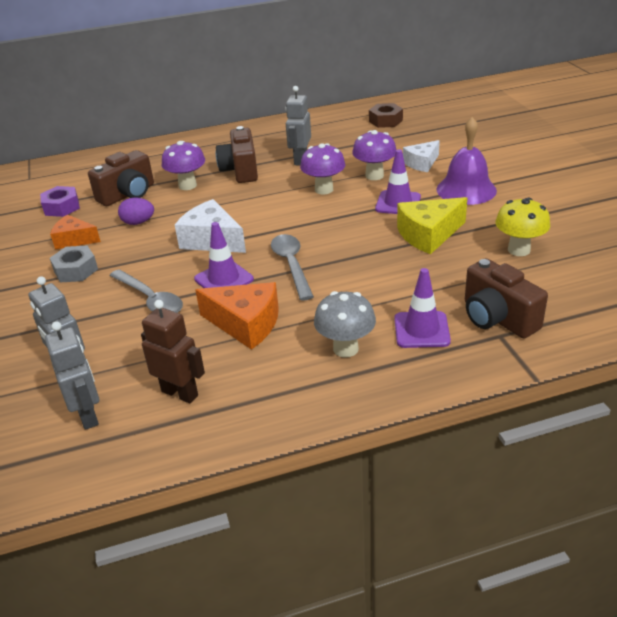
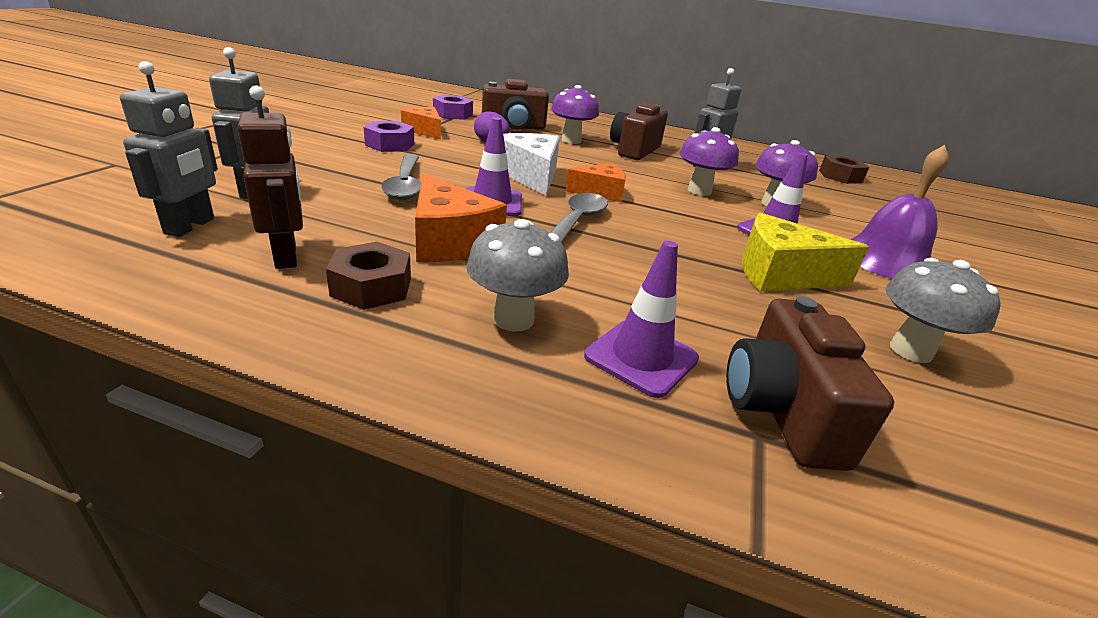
camera: 30 degrees right, 5 degrees down
grey nut [50,245,98,282] -> purple nut [364,121,414,152]
white cheese [403,140,440,172] -> none
yellow mushroom [495,197,550,256] -> grey mushroom [885,258,1001,363]
none -> brown nut [326,242,411,310]
none -> orange cheese [566,163,626,202]

